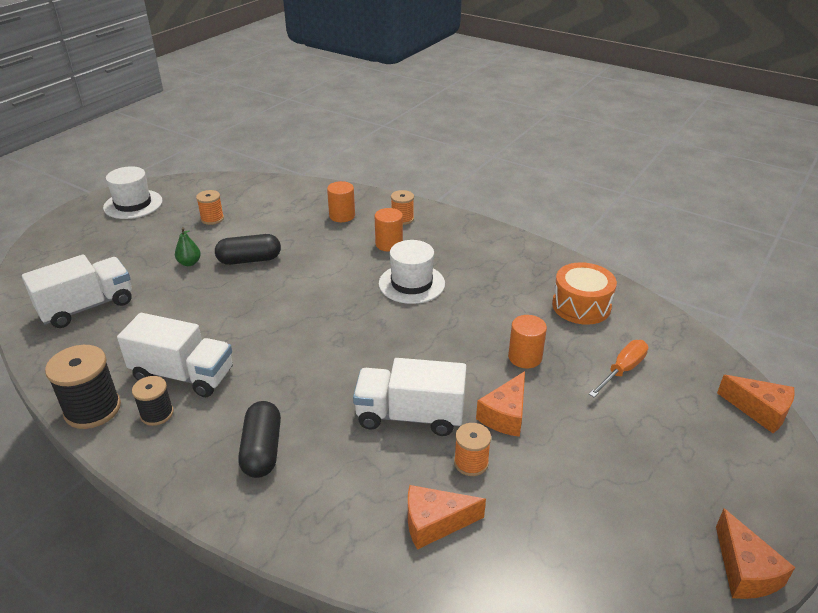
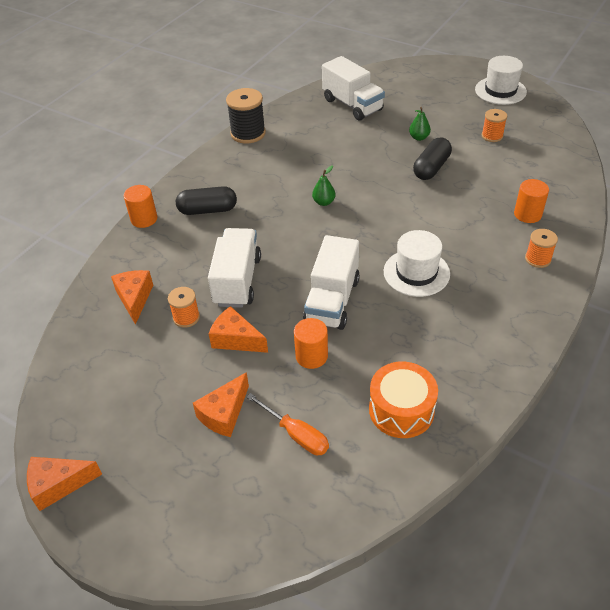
camera: 90 degrees right, 10 degrees up
white truck [117,313,233,397] -> white truck moved to [303,235,360,330]
black spool [132,376,174,426] -> none
black capsule [215,234,281,265] -> black capsule turned 45 degrees clockwise [413,137,452,180]
orange cylinder [375,208,403,252] -> orange cylinder moved to [124,185,157,228]
orange cheese [717,375,795,433] -> orange cheese moved to [193,372,249,437]
none -> green pear [312,166,335,206]

